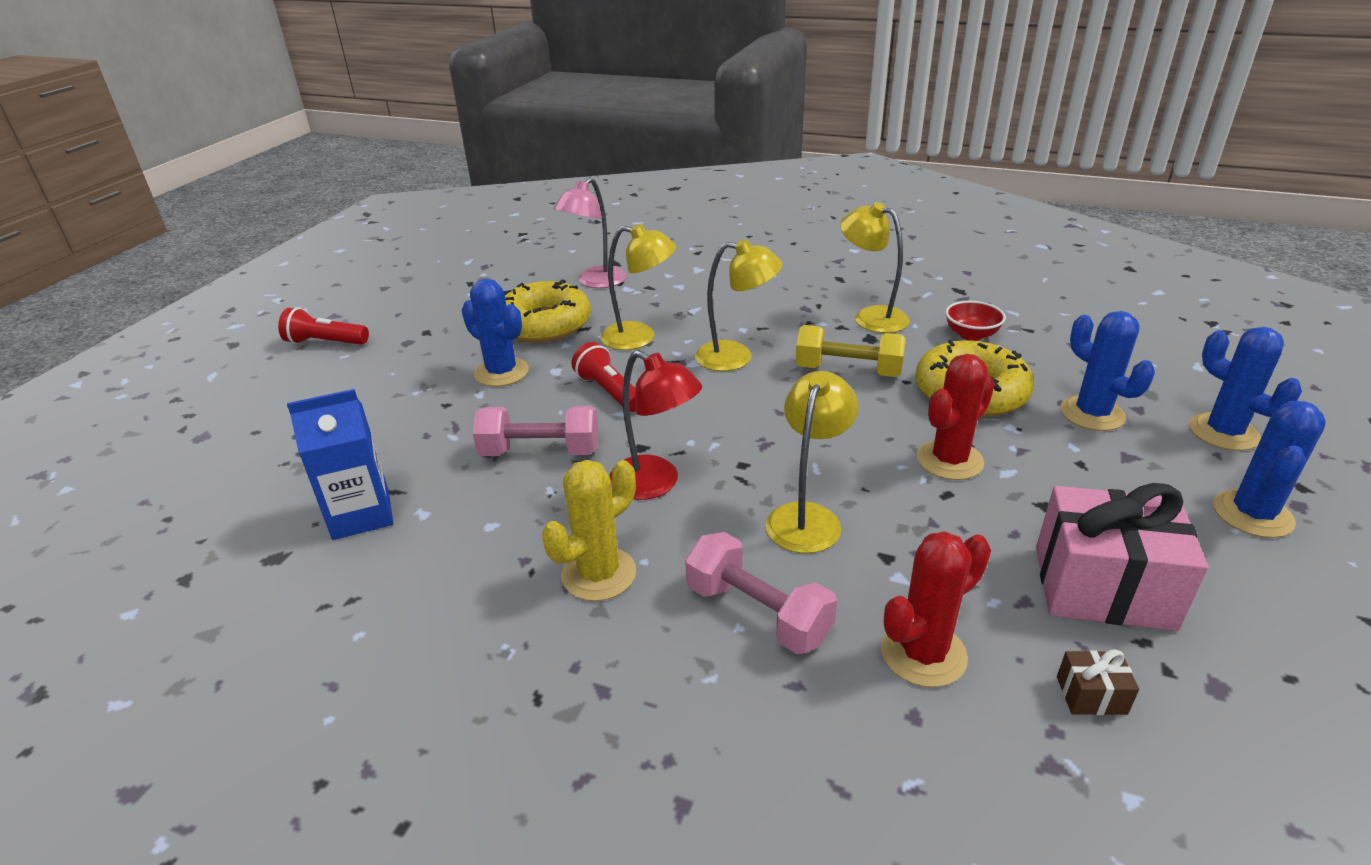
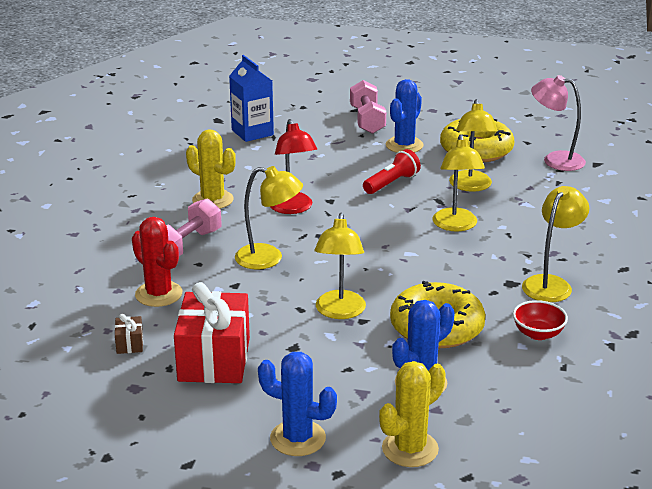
camera: 80 degrees right, 5 degrees down
red flashlight [278,307,369,345] -> none
pink dumbbell [473,406,598,456] -> pink dumbbell moved to [350,80,386,134]
red lamp [609,350,703,500] -> red lamp turned 45 degrees counterclockwise [271,119,317,214]
yellow dumbbell [795,325,906,377] -> none
red cactus [917,354,995,480] -> yellow lamp [314,213,366,319]
pink gift [1036,483,1208,631] -> red gift [174,282,250,383]
blue cactus [1189,327,1302,451] -> yellow cactus [379,361,446,467]

